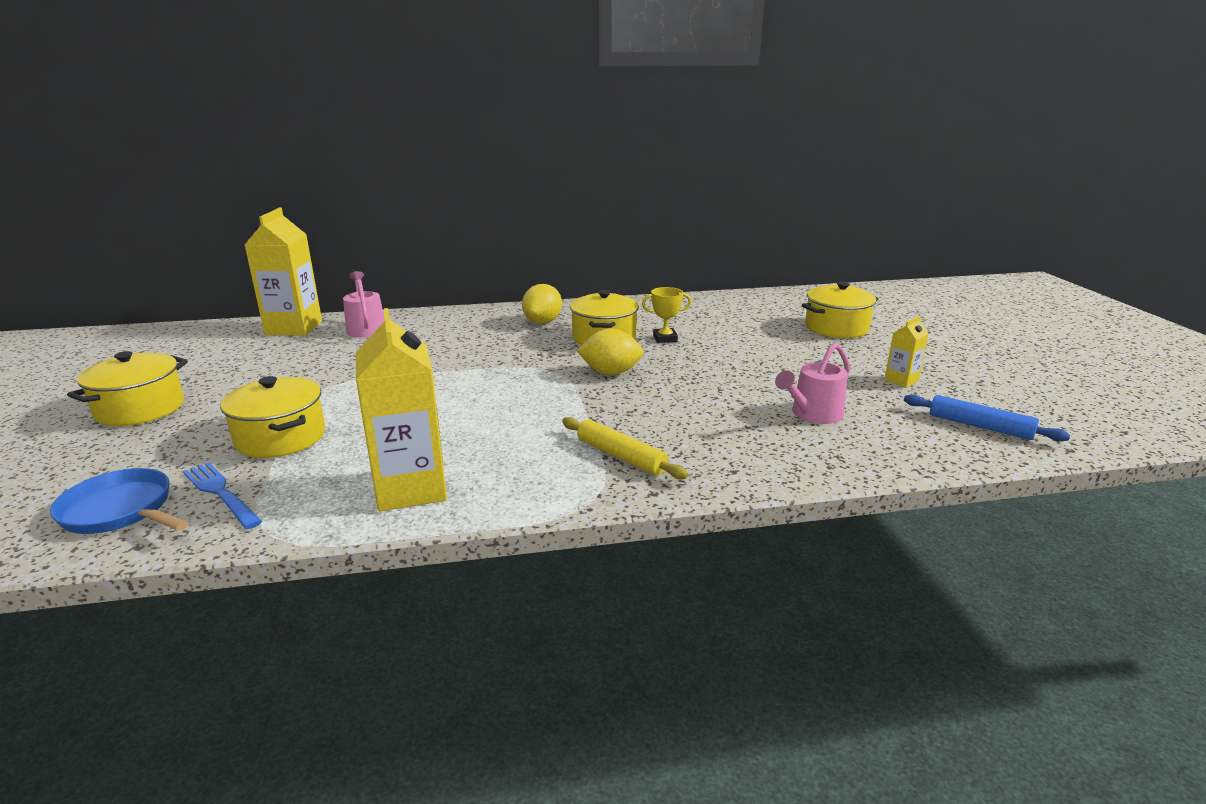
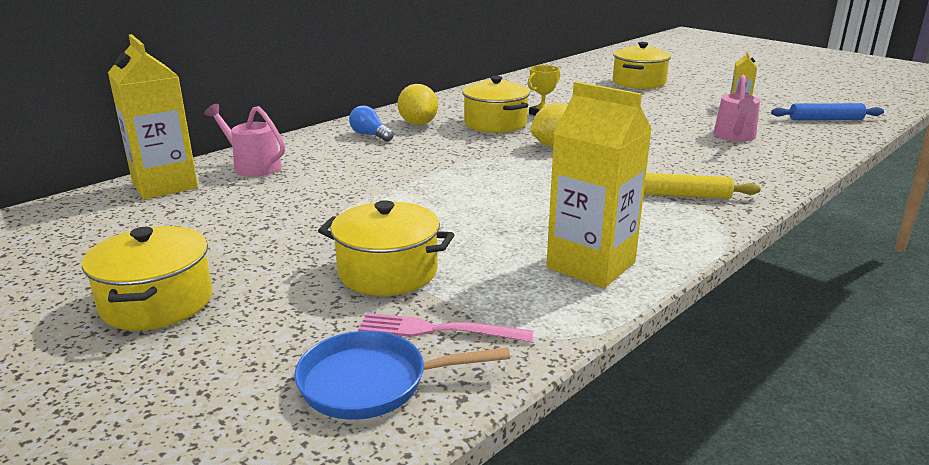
camera: 35 degrees left, 0 degrees up
blue fork [183,462,262,529] -> pink fork [358,313,534,342]
none -> blue light bulb [349,105,394,142]

